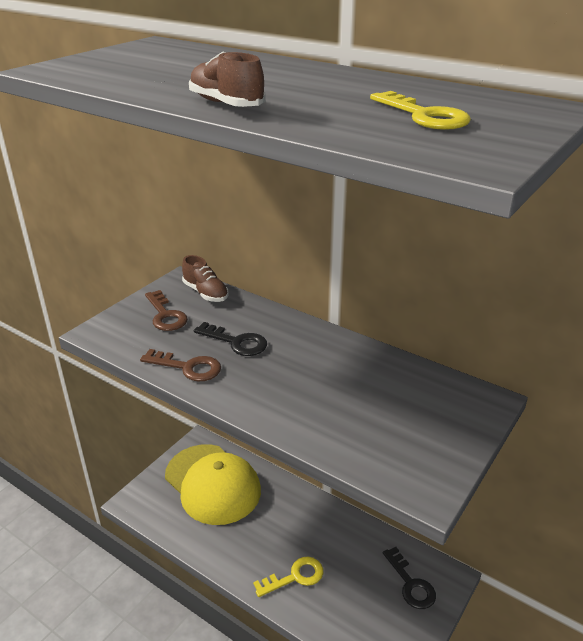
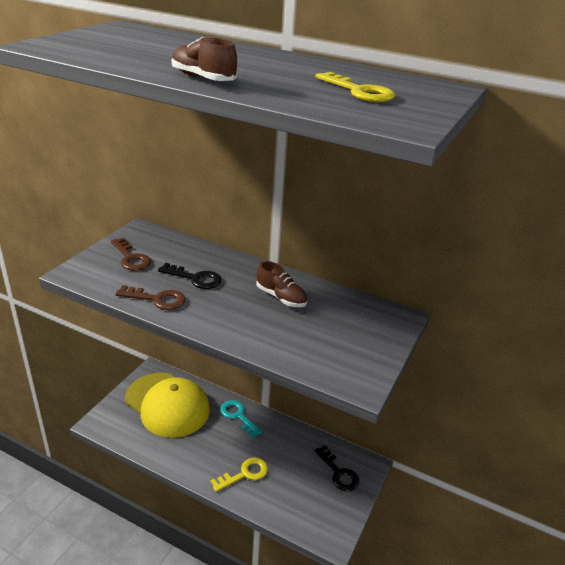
camera: 10 degrees left, 0 degrees up
brown shoe [182,255,229,302] -> brown shoe moved to [256,261,307,307]
none -> turquoise key [220,400,262,438]

